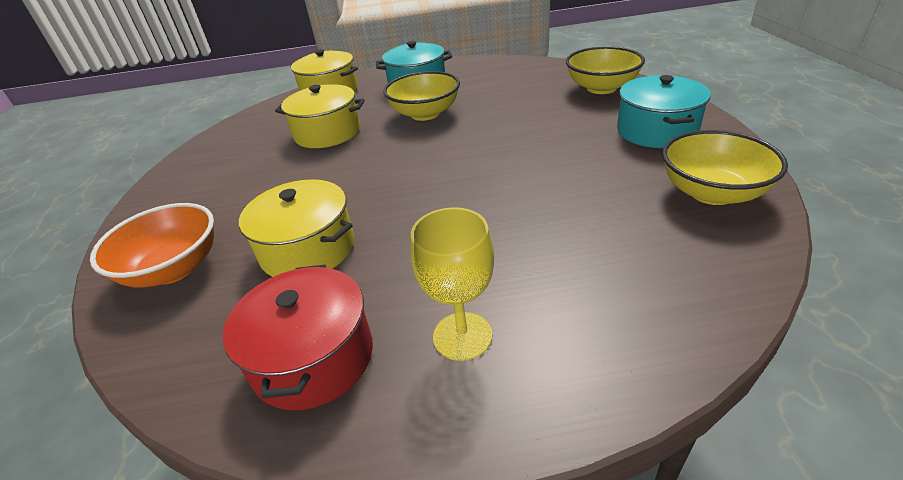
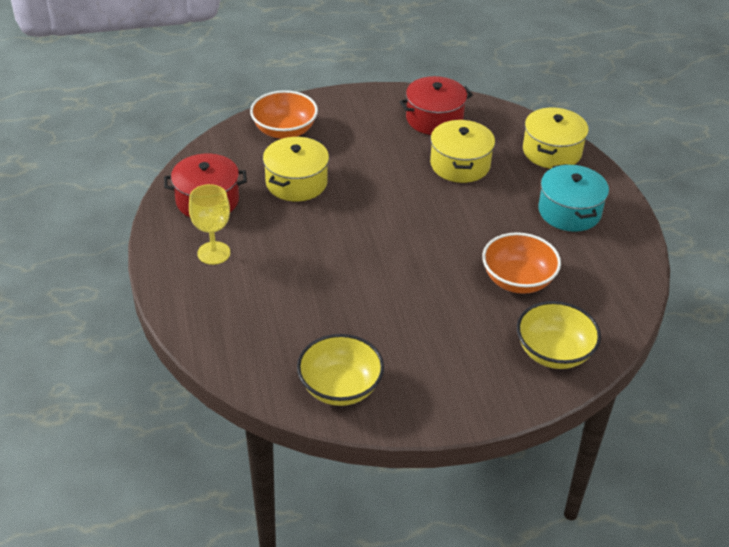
camera: 80 degrees right, 5 degrees up
yellow bowl [383,71,460,121] -> none
turquoise pot [617,75,711,148] -> none
none -> red pot [399,76,473,135]
none -> orange bowl [482,232,561,294]

